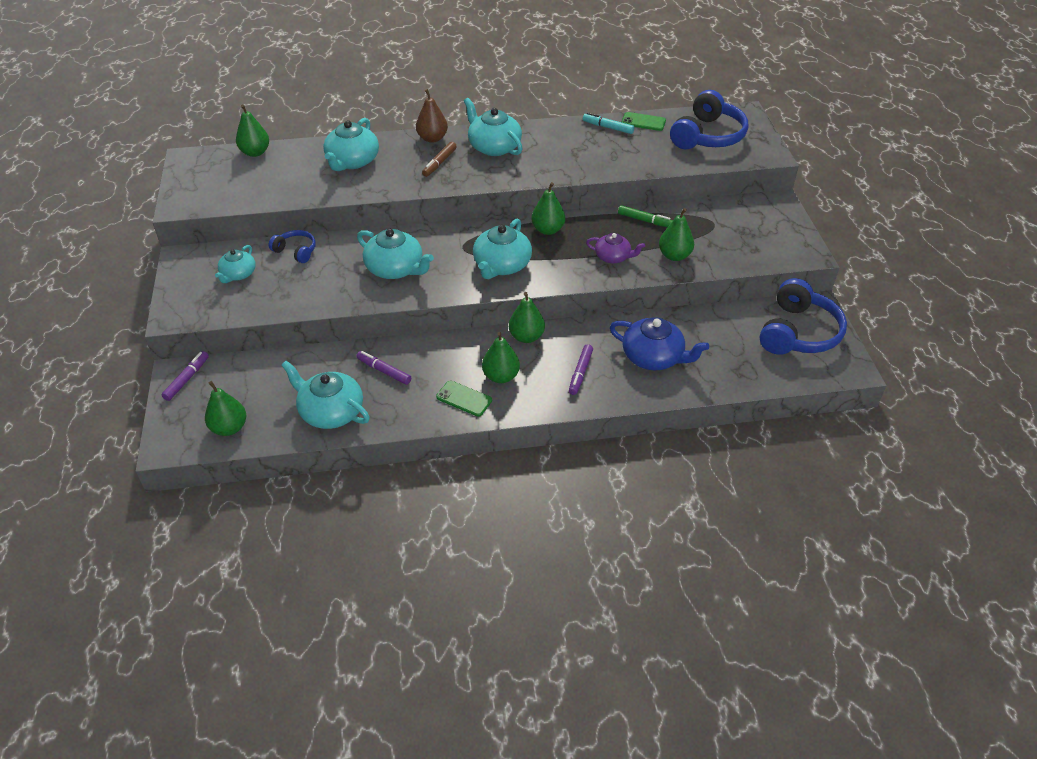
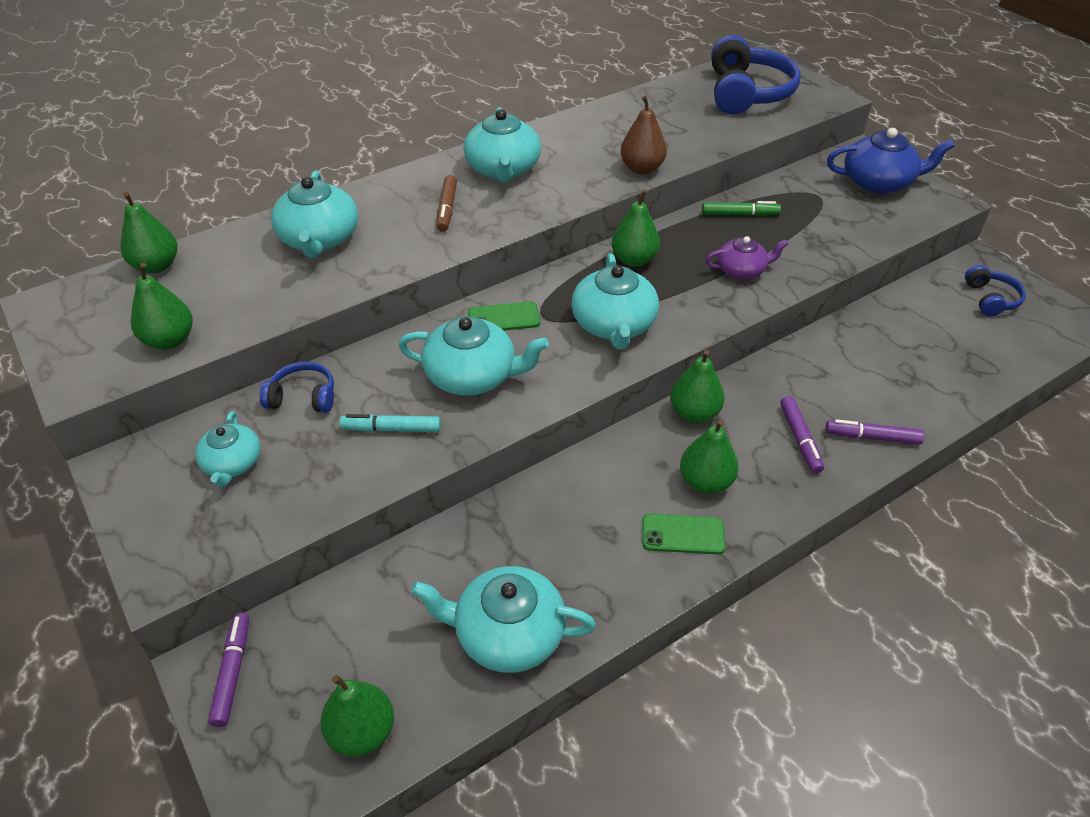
camera: 25 degrees left, 0 degrees up
purple marker [356,351,411,385] -> purple marker moved to [825,419,924,445]
brown pear [416,89,448,143] -> brown pear moved to [620,96,667,174]
turquoise teapot [464,98,523,156] -> turquoise teapot turned 120 degrees counterclockwise [464,107,541,183]
turquoise marker [583,113,634,134] -> turquoise marker moved to [340,414,441,432]
blue teapot [610,317,709,370] -> blue teapot moved to [827,128,955,194]
green phone [622,112,666,131] -> green phone moved to [468,301,540,331]
green pear [659,208,694,261] -> green pear moved to [131,263,193,350]
blue headphones [760,278,847,355] -> blue headphones [965,265,1026,317], size x0.51

